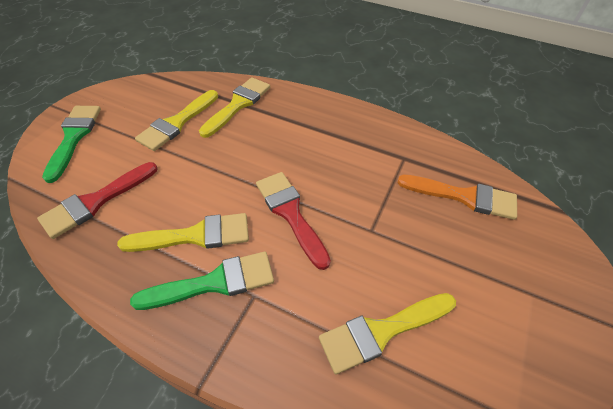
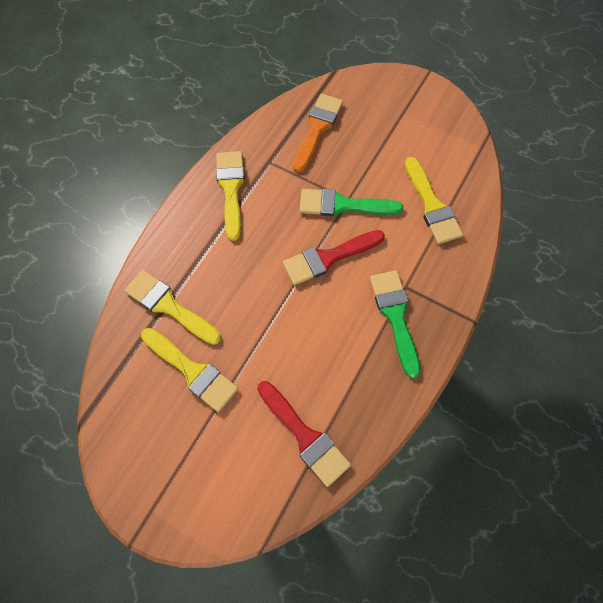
camera: 85 degrees left, 15 degrees up
green brush [42,106,101,183] -> green brush moved to [300,189,403,216]
yellow brush [117,213,249,252] -> yellow brush moved to [216,151,245,241]

